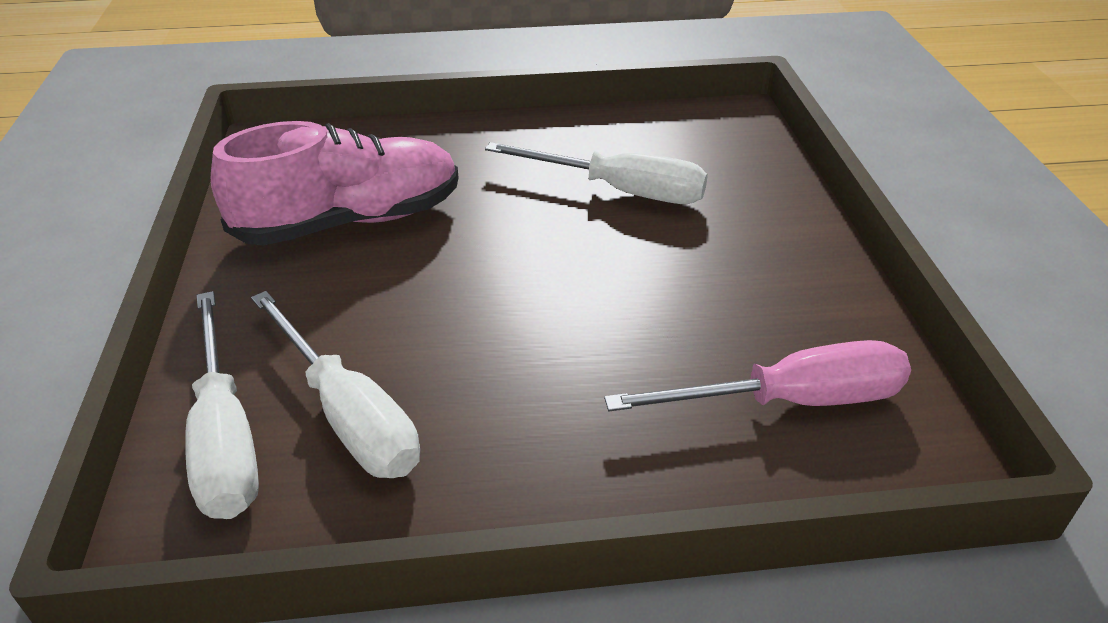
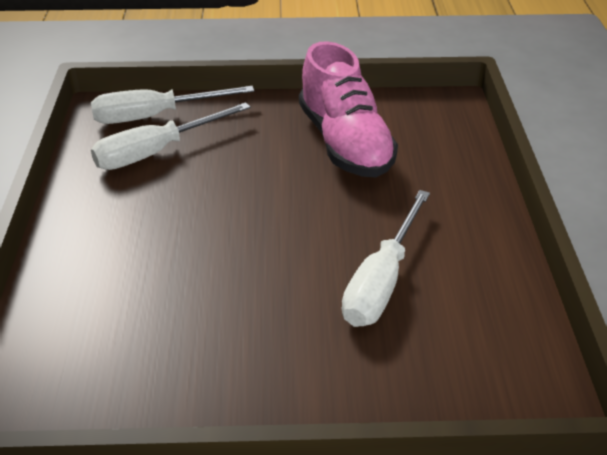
camera: 95 degrees right, 0 degrees up
pink screwdriver [604,340,911,411] -> none

